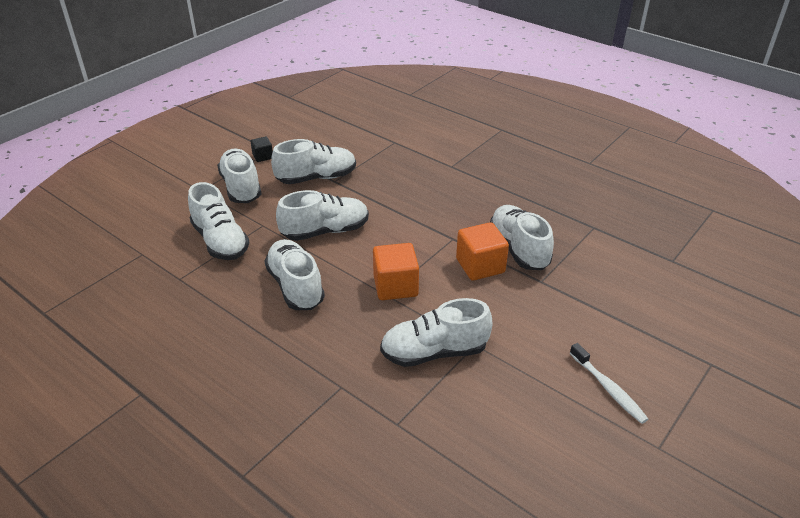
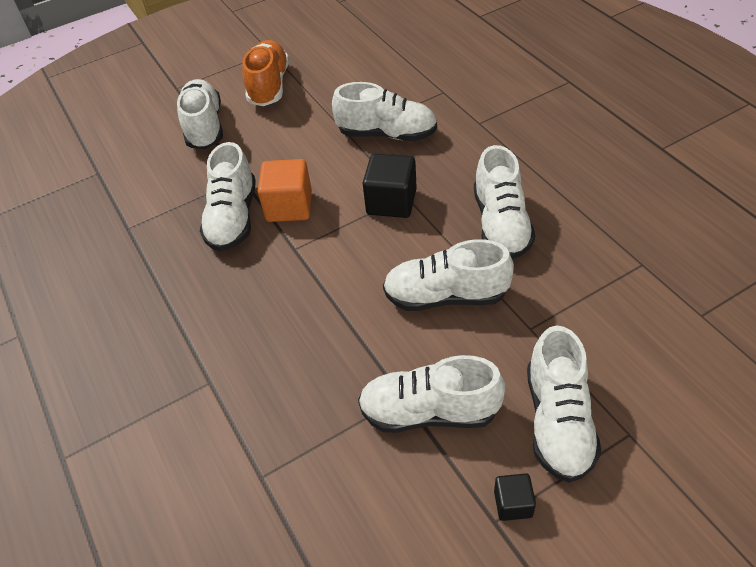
camera: 155 degrees left, 10 degrees up
white shoe [188,182,250,260] -> white shoe moved to [177,79,223,149]
orange cube [373,243,419,300] -> black cube [363,154,417,218]
white toothbrush [570,343,648,424] -> orange shoe [243,40,289,106]

